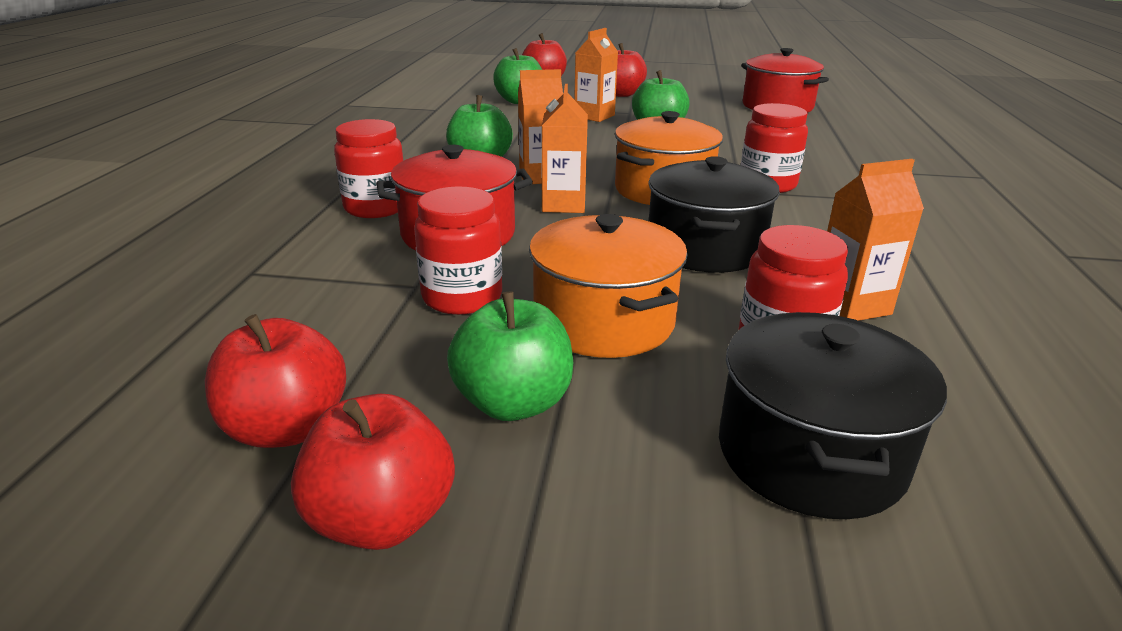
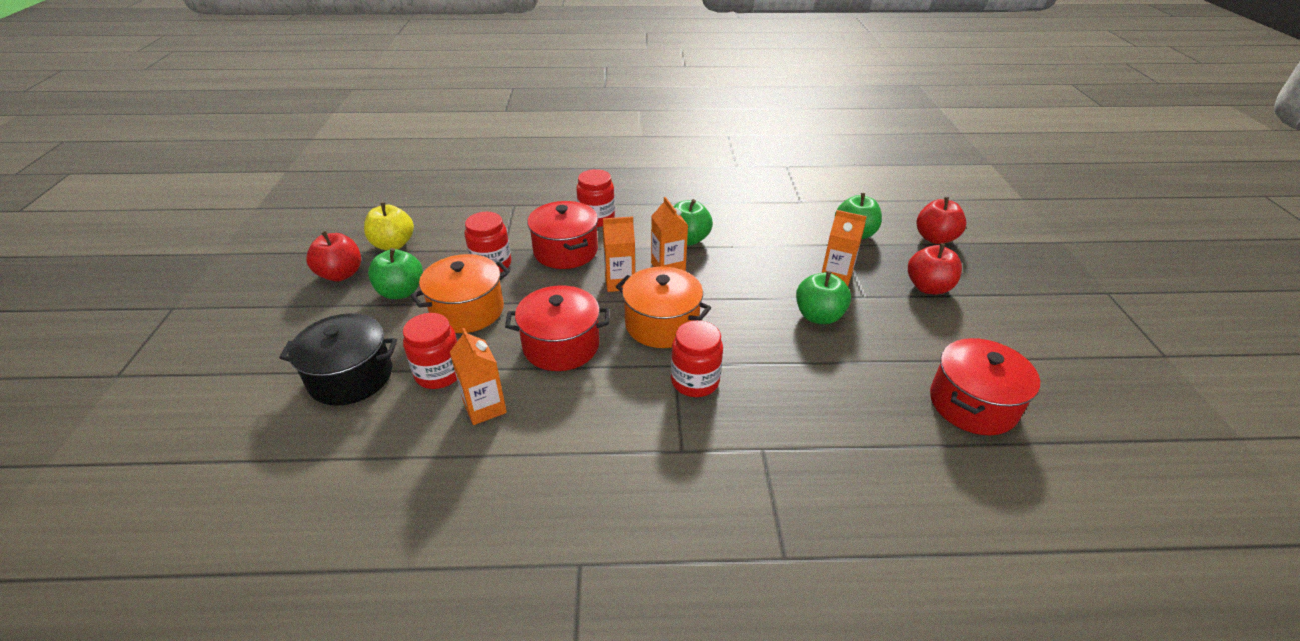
camera: 80 degrees right, 10 degrees up
red apple [205,314,346,448] -> yellow apple [364,202,414,250]
black pot [648,156,780,273] -> red pot [505,285,610,371]

